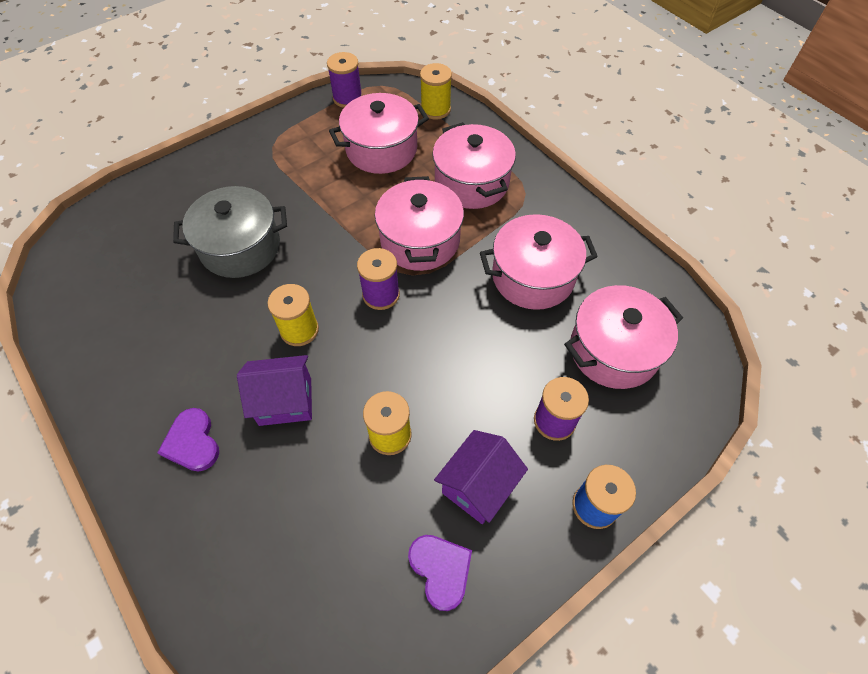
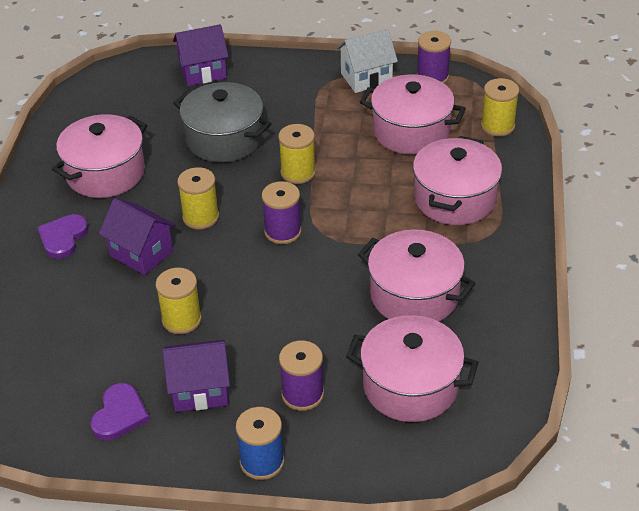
camera: 45 degrees right, 15 degrees down
pink pot [375,176,464,271] -> pink pot moved to [52,114,147,198]
none -> purple house [173,24,229,86]
none -> yellow spool [278,124,316,184]
none -> white house [336,29,398,93]

